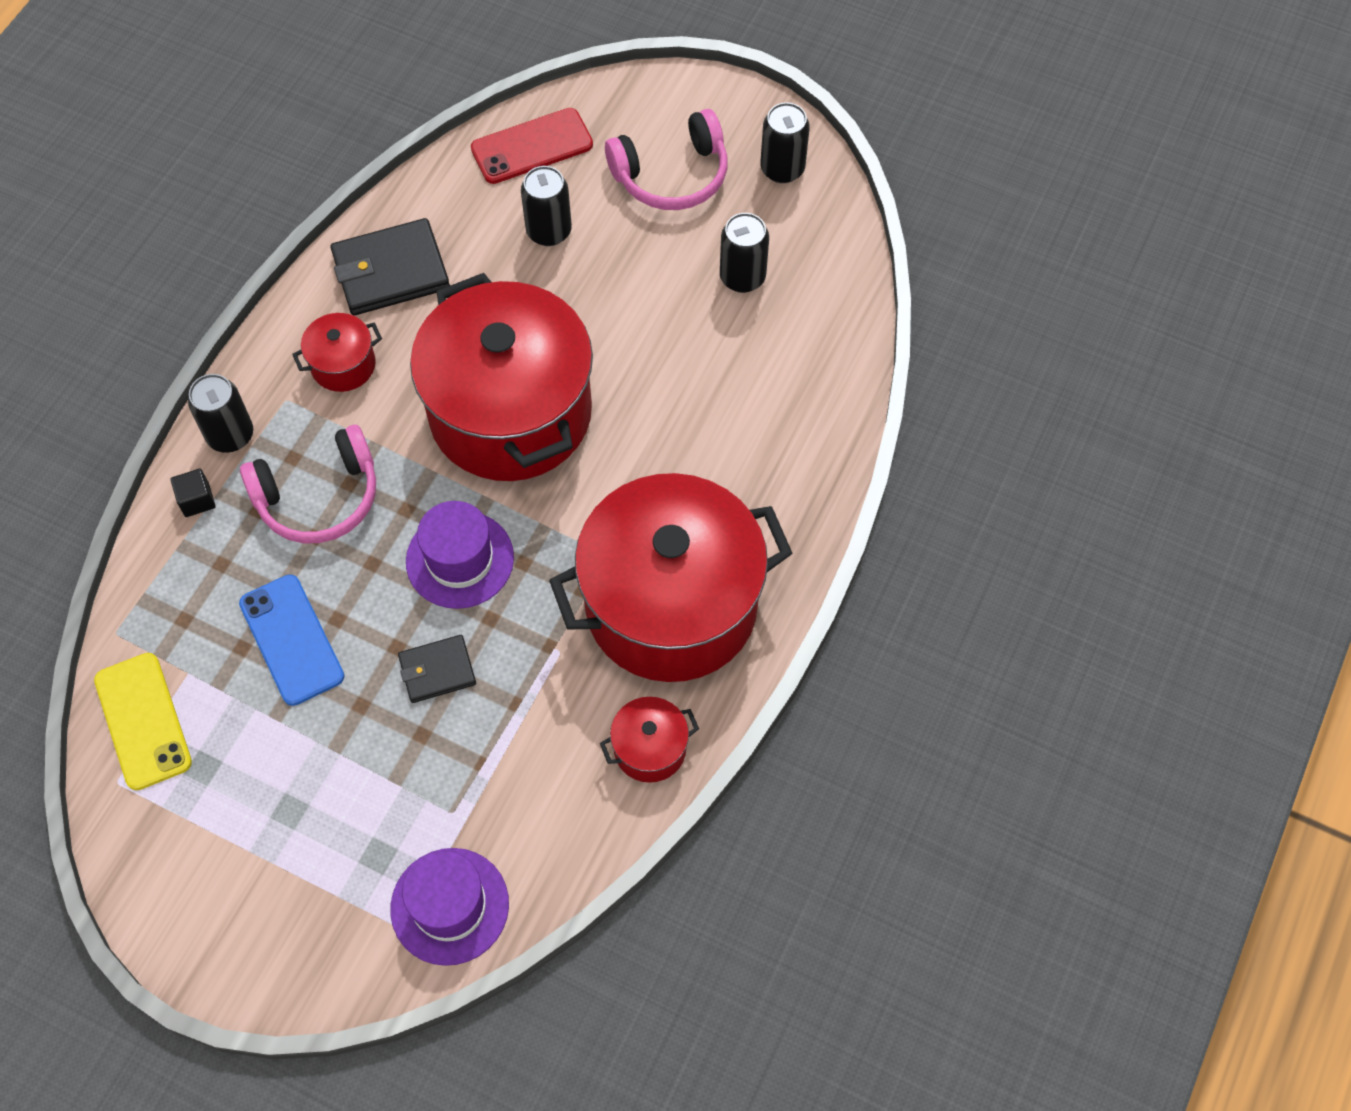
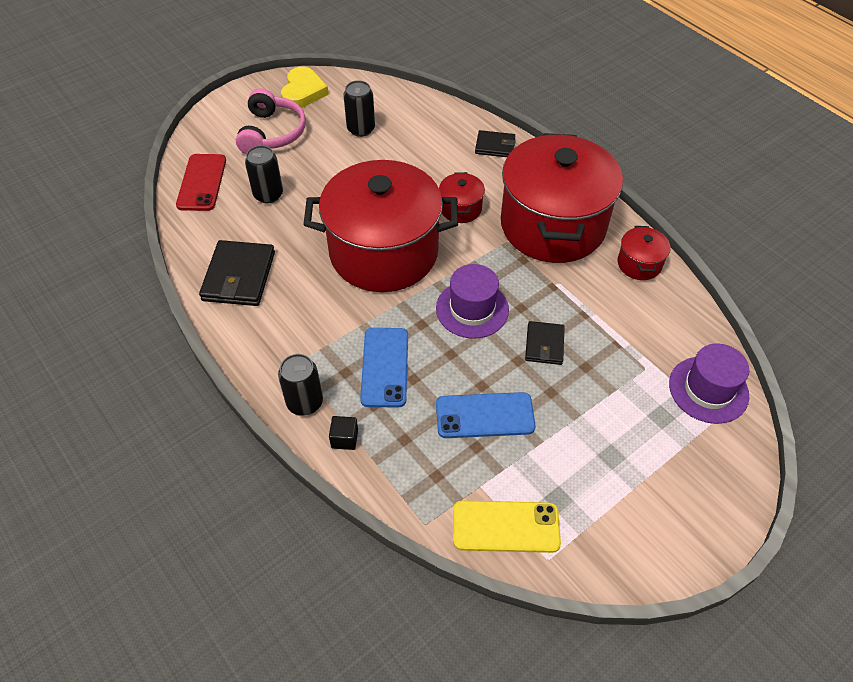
camera: 65 degrees left, 10 degrees down
pink headphones [240,425,376,543] -> blue phone [360,328,408,407]
red pot [292,313,382,392] -> red pot moved to [439,172,485,223]
black can [760,103,810,183] -> yellow heart [281,67,329,108]
none -> black wallet [475,130,516,157]

